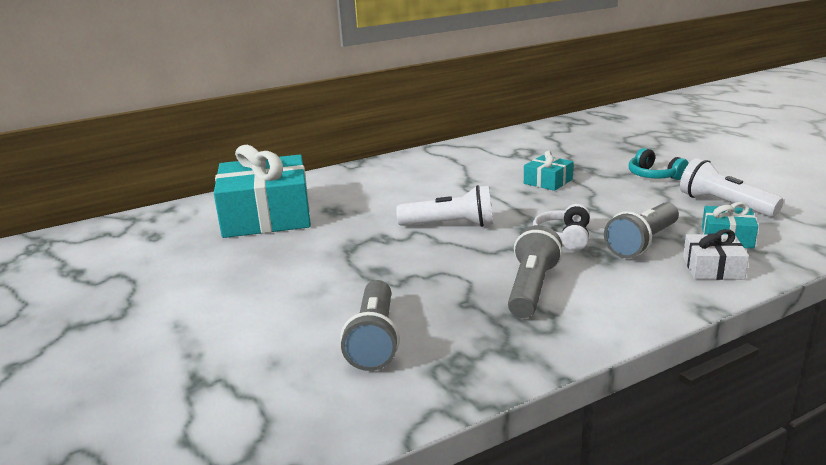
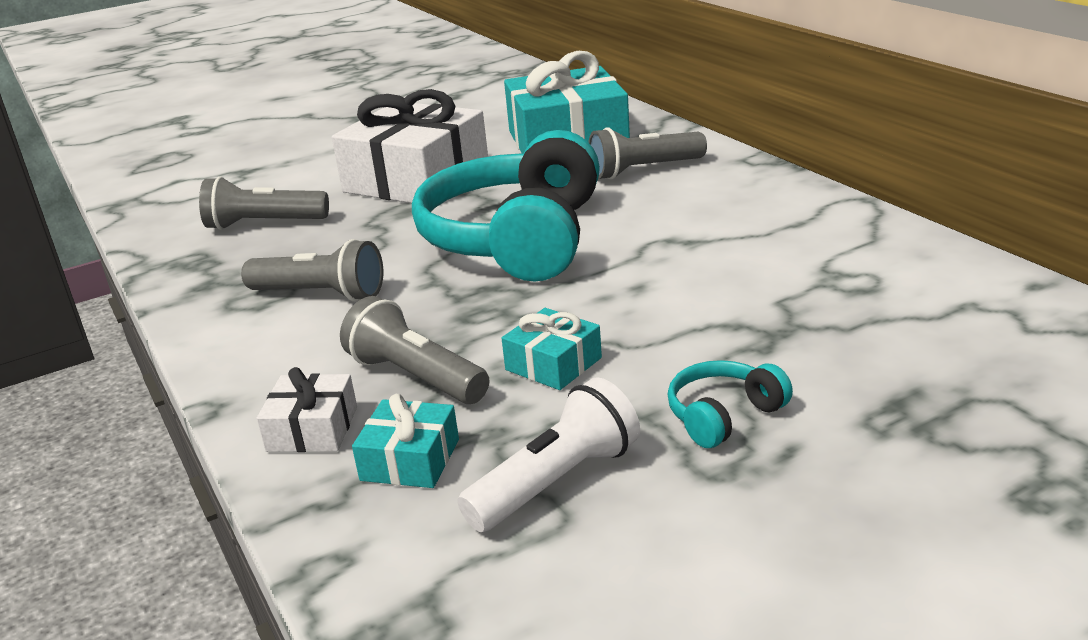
camera: 90 degrees right, 5 degrees up
white flashlight [396,185,493,227] -> turquoise headphones [412,130,600,282]
turquoise gift [524,150,574,191] -> turquoise gift moved to [502,308,602,390]
white headphones [533,204,590,251] -> none
none -> white gift [332,89,488,203]
none -> grey flashlight [588,127,707,180]

